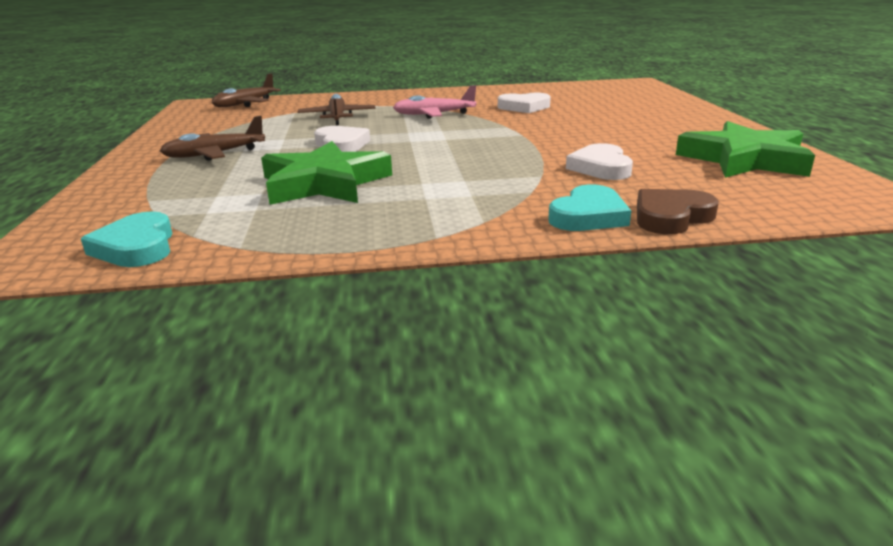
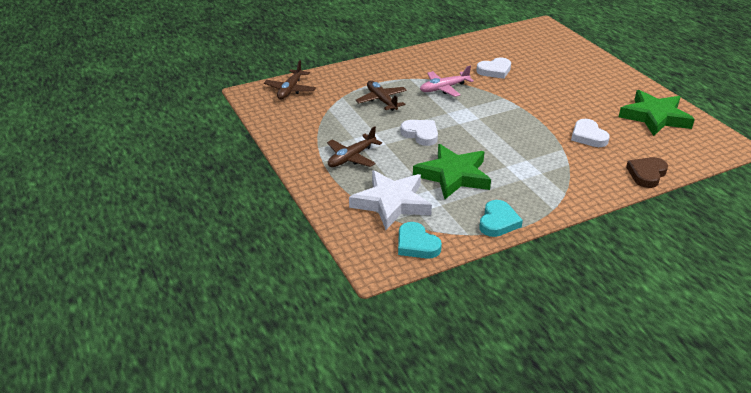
camera: 20 degrees left, 10 degrees up
turquoise heart [548,185,631,231] -> turquoise heart moved to [479,200,523,237]
none -> white star [349,170,432,230]

